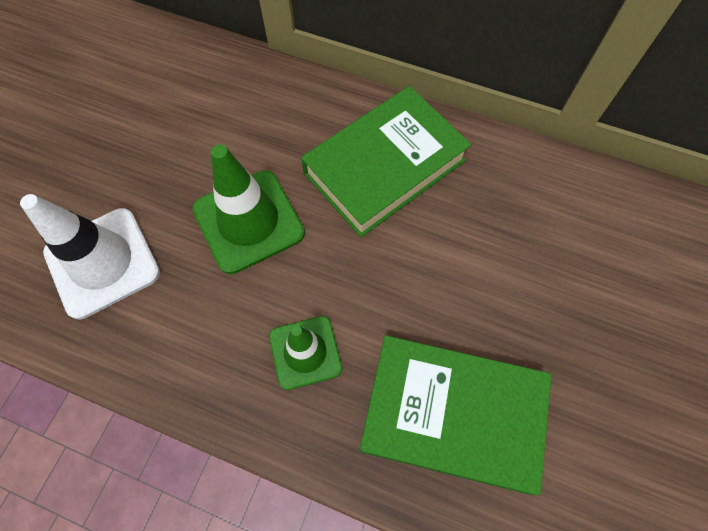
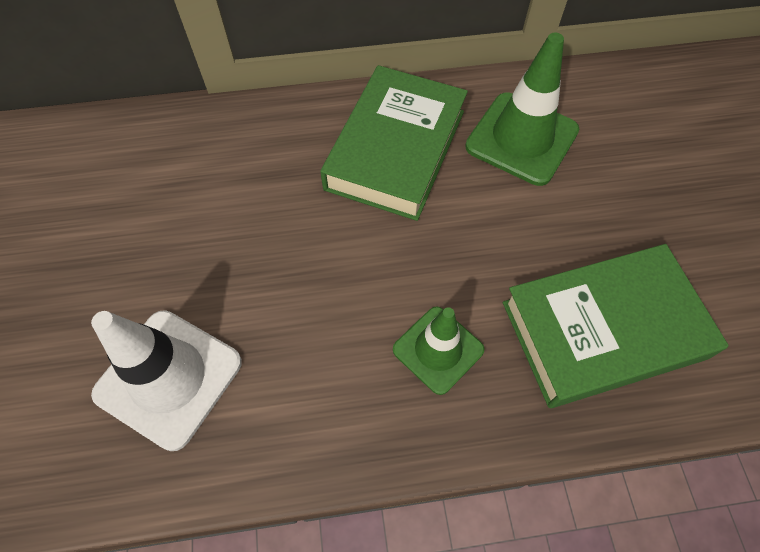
camera: 30 degrees left, 5 degrees down
green traffic cone [192,144,305,274] -> green traffic cone moved to [465,32,579,186]

